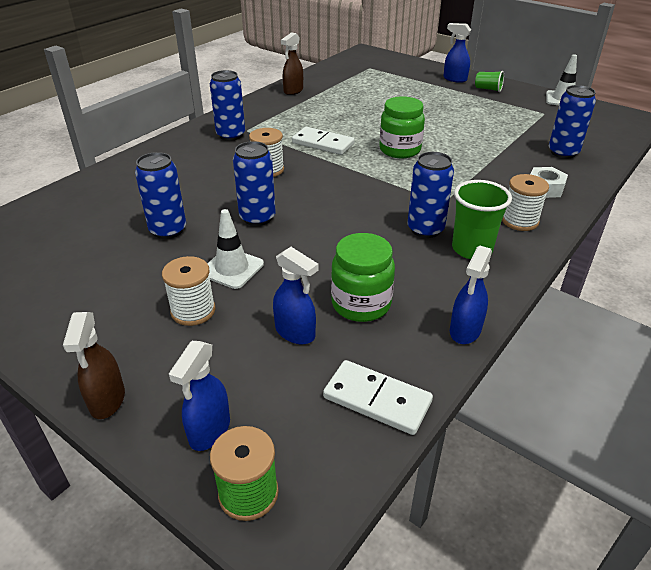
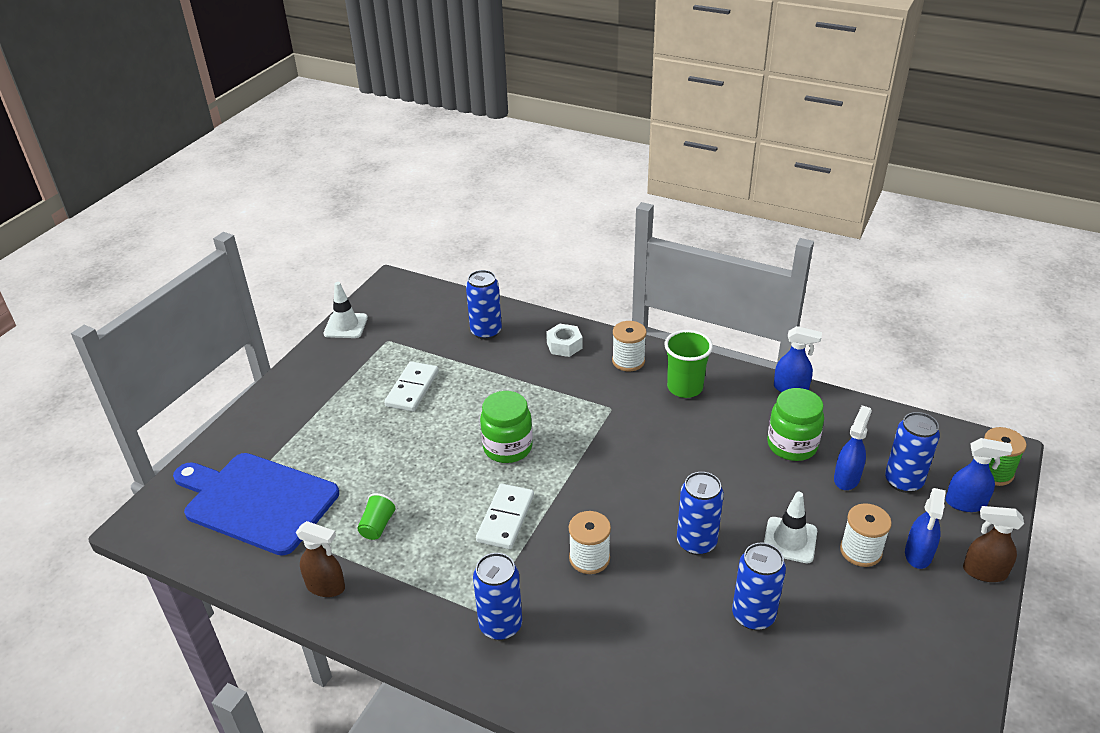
camera: 100 degrees left, 0 degrees up
brown spray bottle [63,312,125,419] -> brown spray bottle turned 150 degrees counterclockwise [963,506,1024,582]
white domino [323,360,433,435] -> white domino moved to [384,361,439,412]
blue can [408,152,454,238] -> blue can moved to [885,412,940,493]
blue spray bottle [444,23,471,83] -> blue spray bottle moved to [905,488,946,569]
green cup [475,71,504,92] -> green cup moved to [357,493,397,540]
none -> blue cutting board [173,453,339,556]

